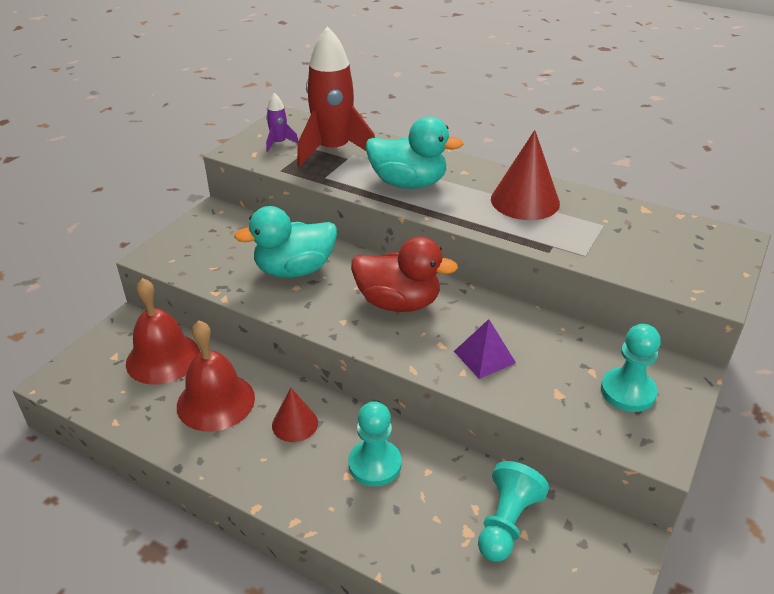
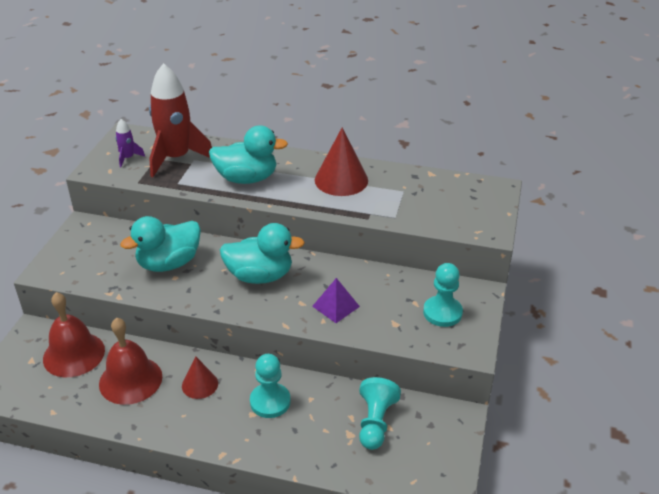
camera: 15 degrees left, 0 degrees up
red duck [351,236,458,312] -> turquoise duck [220,223,305,284]

